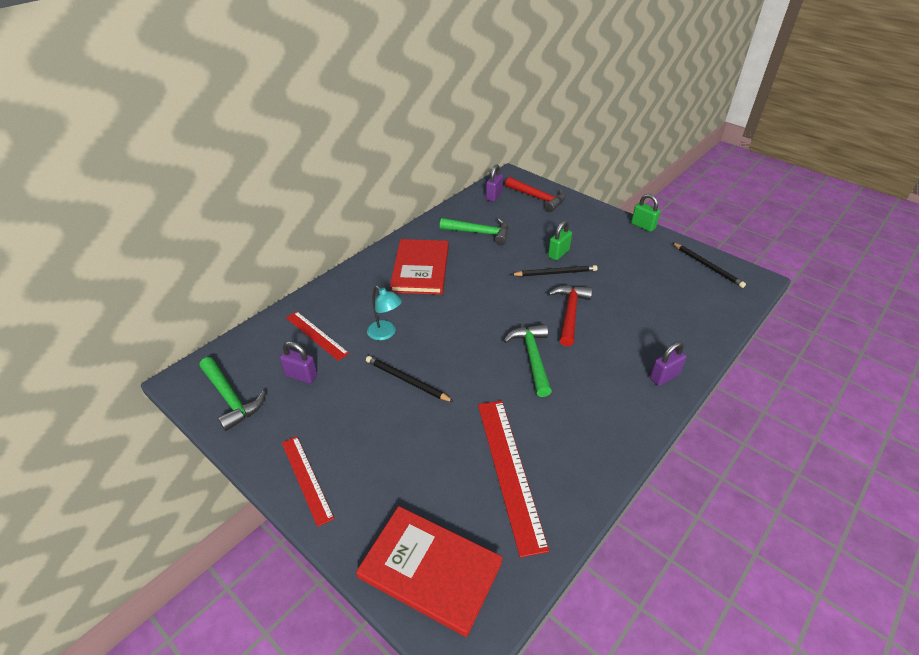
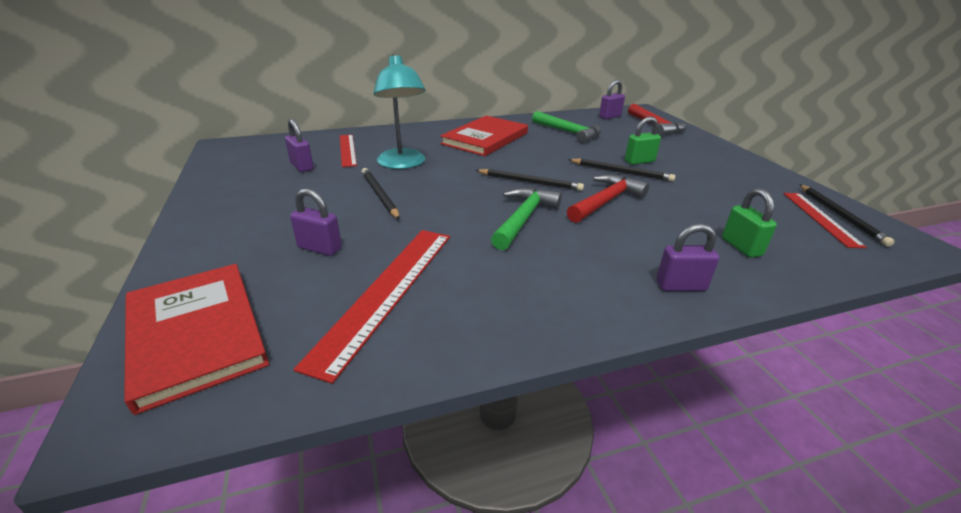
camera: 30 degrees right, 10 degrees down
green hammer [200,357,265,431] -> none
red ruler [282,436,334,527] -> red ruler moved to [783,193,867,248]
turquoise lamp [367,286,402,341] -> turquoise lamp [374,54,425,169], size x1.61
green padlock [631,194,660,232] -> green padlock moved to [722,188,777,258]
none -> purple padlock [290,188,342,256]
none -> black pencil [475,169,584,191]

